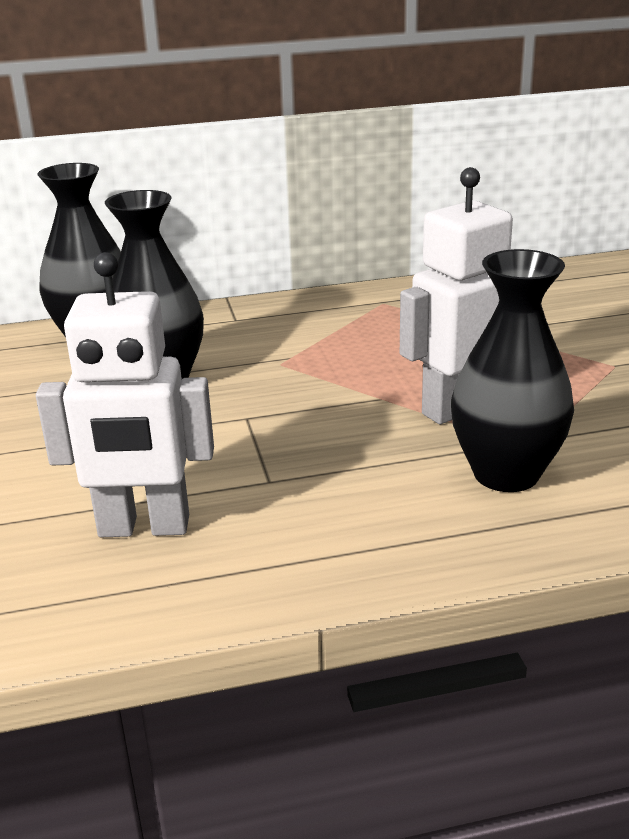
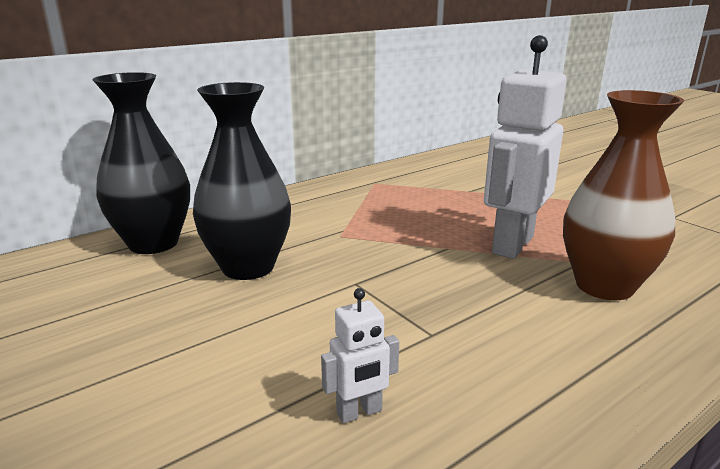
camera: 25 degrees left, 5 degrees down
white robot [36,252,214,537] -> white robot [321,288,399,423], size x0.45
black vase [451,249,574,492] -> brown vase [563,90,684,300]

